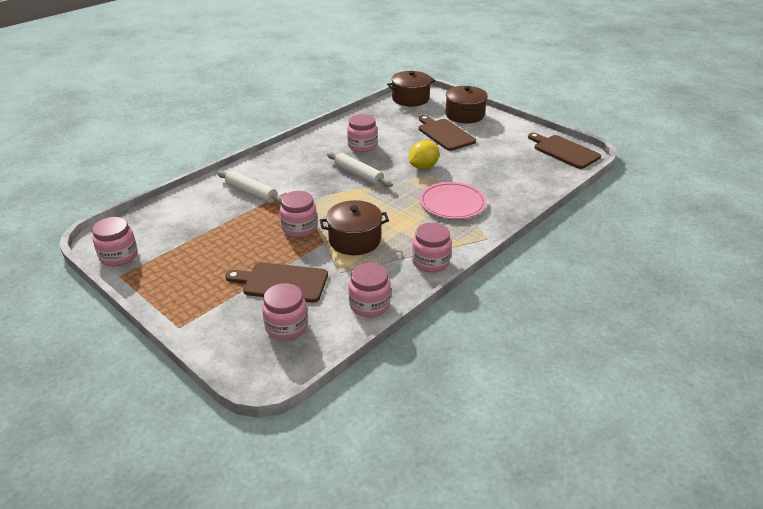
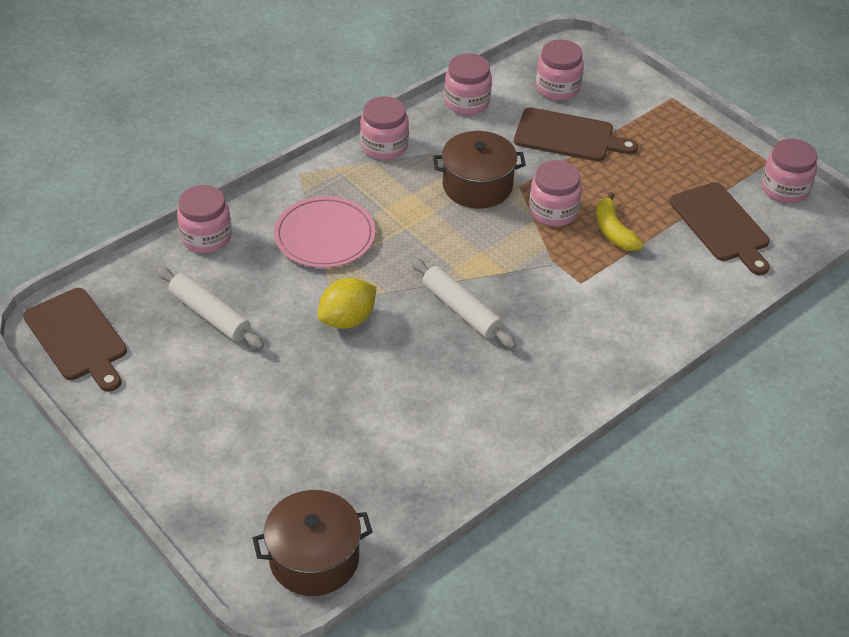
camera: 175 degrees left, 10 degrees up
white rolling pin [217,170,283,204] -> white rolling pin moved to [157,267,264,349]
pink jar [347,114,377,152] -> pink jar moved to [177,185,232,253]
brown cutting board [419,115,476,151] -> brown cutting board moved to [670,182,770,275]
brown pot [445,86,488,123] -> none
none -> yellow banana [596,192,644,251]

